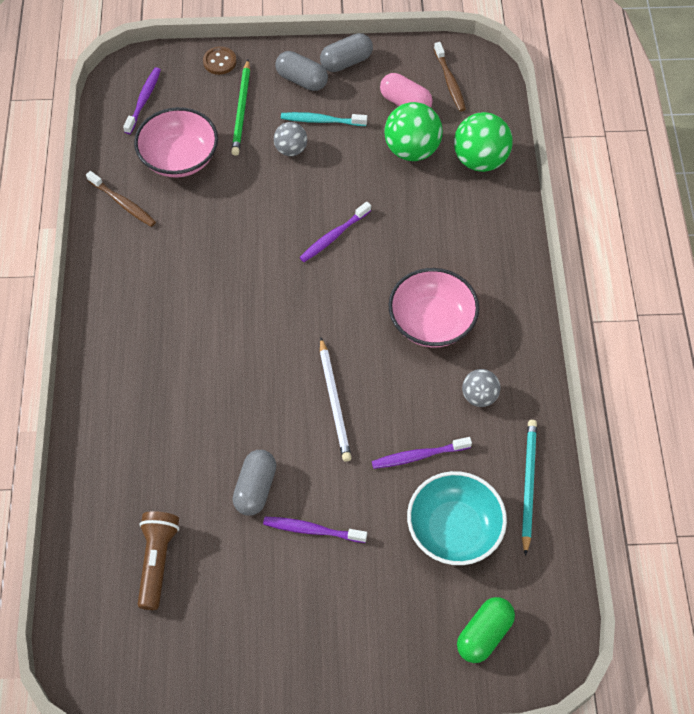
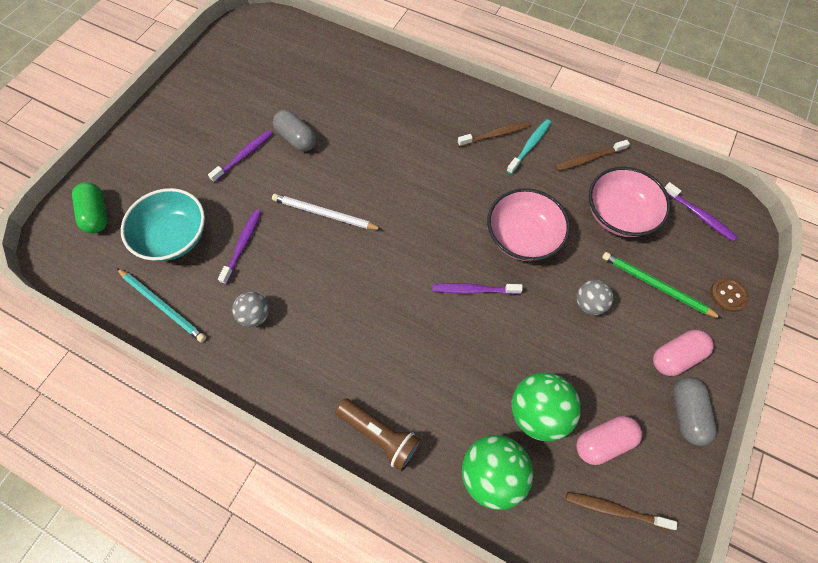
camera: 120 degrees right, 5 degrees up
brown flashlight [138,511,179,610] -> brown flashlight moved to [335,398,421,472]
grey capsule [275,51,328,91] -> pink capsule [653,330,714,376]
turquoise toothbrush [281,112,367,126] -> turquoise toothbrush moved to [506,119,551,174]
purple toothbrush [300,202,371,262] -> purple toothbrush turned 75 degrees counterclockwise [432,283,523,294]
pink bowl [388,268,479,348] -> pink bowl moved to [487,188,570,261]
none -> brown toothbrush [458,121,531,147]

